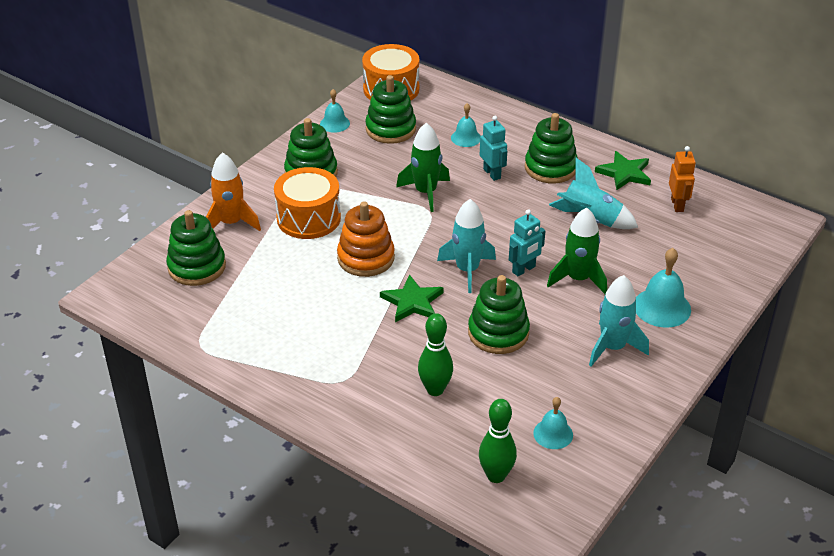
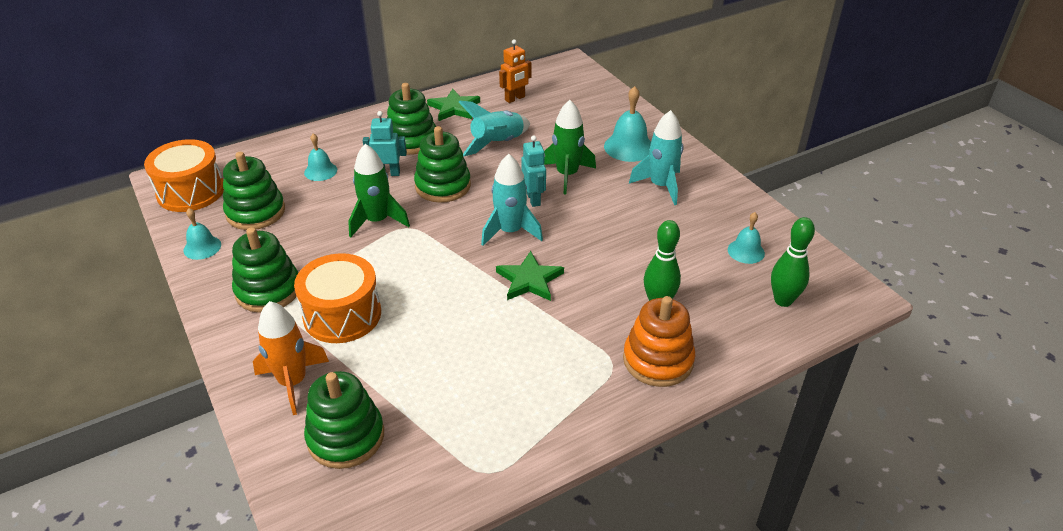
camera: 65 degrees left, 0 degrees up
orange stacking toy [337,201,395,277] -> orange stacking toy moved to [623,296,695,387]
green stacking toy [468,275,530,354] -> green stacking toy moved to [414,126,471,203]
orange robot [669,146,696,212] -> orange robot turned 120 degrees clockwise [499,39,531,103]

